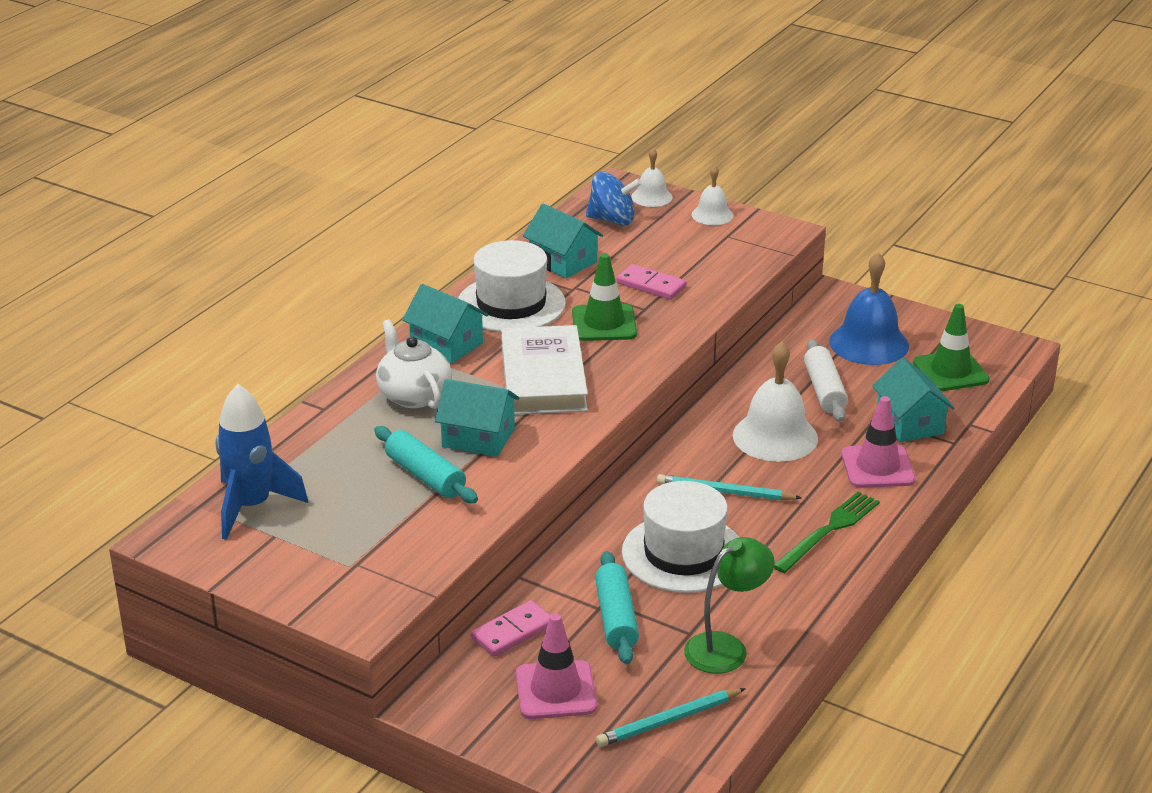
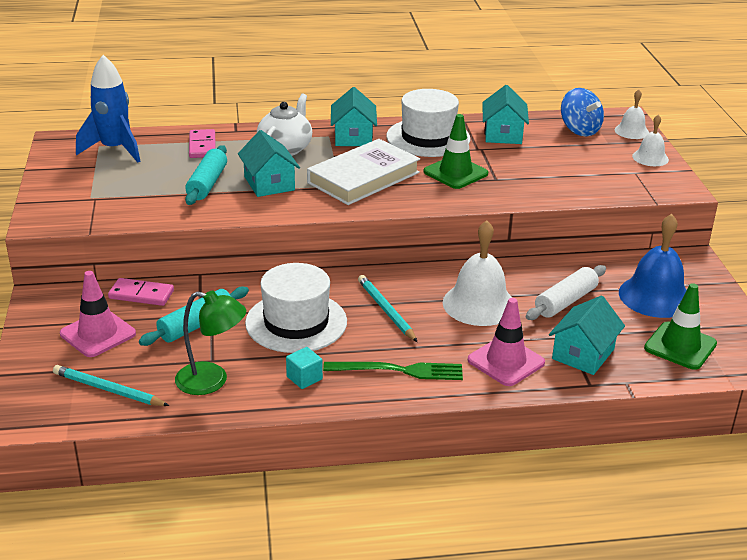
camera: 50 degrees right, 0 degrees up
pink domino [616,264,687,300] -> pink domino moved to [189,129,216,158]
none -> turquoise cube [286,347,323,389]

